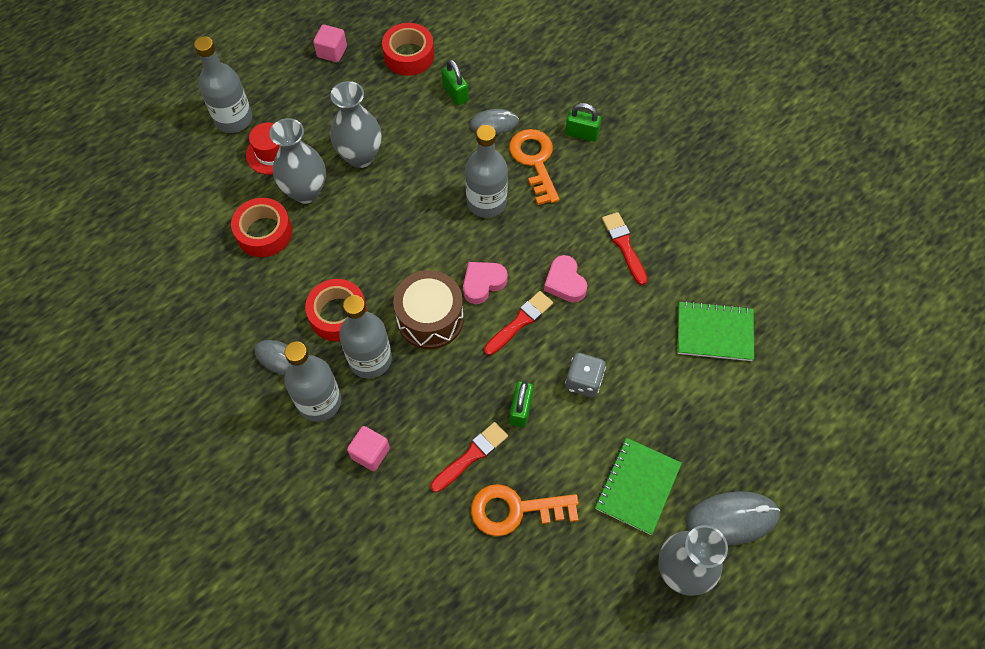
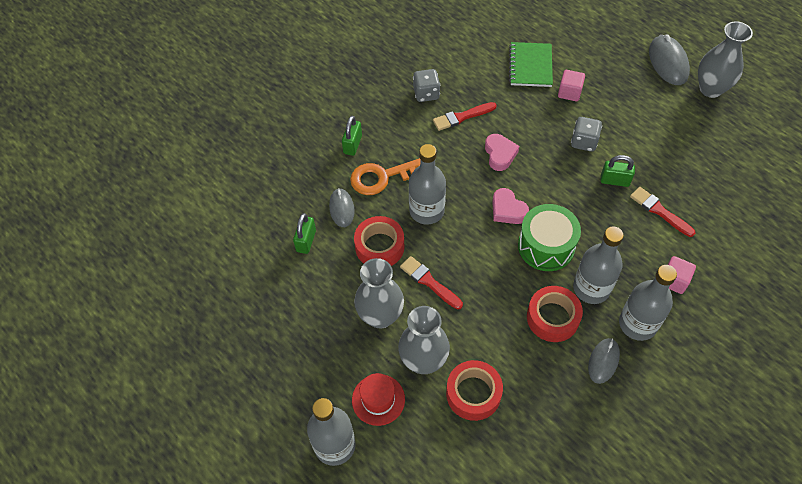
camera: 90 degrees left, 5 degrees down
pink cube [313,25,347,62] -> pink cube moved to [558,70,585,101]
red tape [382,23,434,76] -> red tape moved to [354,216,404,266]
brown drum [393,270,464,349] -> green drum [518,204,581,271]
green padlock [441,59,469,105] -> green padlock turned 45 degrees counterclockwise [293,213,316,254]
orange key [471,484,579,536] -> none
red brush [484,291,553,355] -> red brush moved to [400,256,463,310]
pink heart [544,255,587,303] -> pink heart turned 75 degrees counterclockwise [485,134,519,171]
green notebook [595,438,682,535] -> none
none -> grey dice [413,69,440,102]

